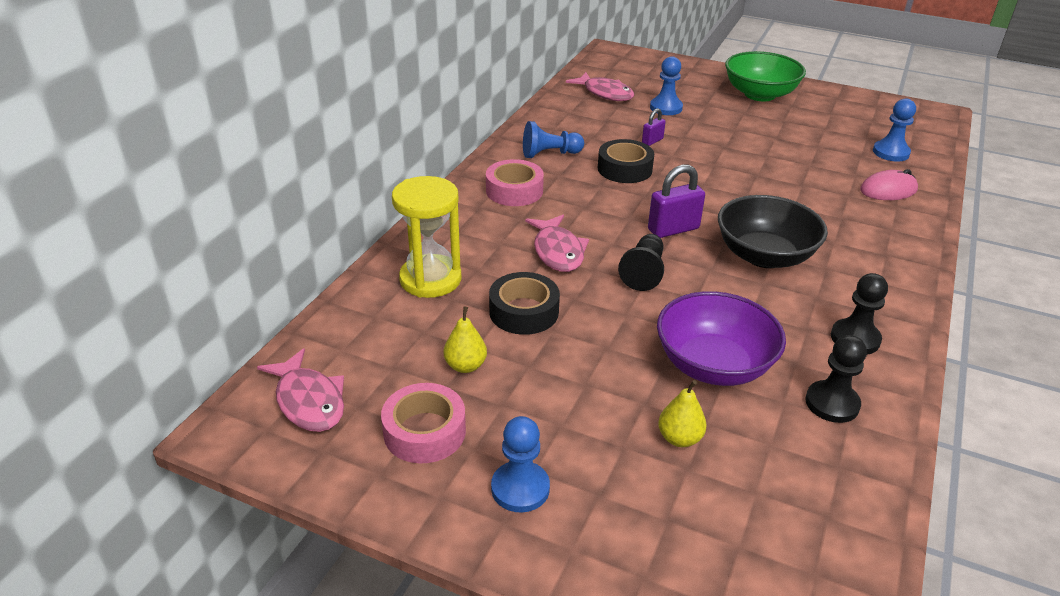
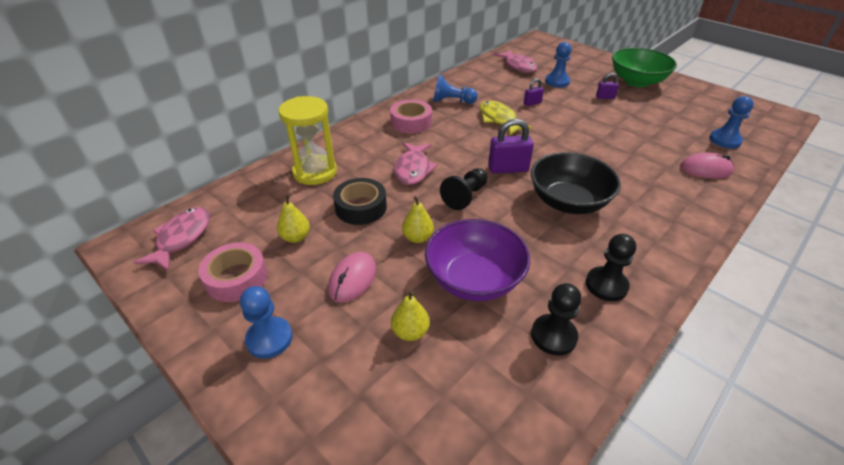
camera: 20 degrees right, 5 degrees up
pink fish [257,348,344,432] -> pink fish turned 150 degrees counterclockwise [134,207,210,271]
black tape [598,139,654,183] -> yellow fish [480,101,532,136]
none -> pink mouse [328,252,376,303]
none -> yellow pear [402,196,434,243]
none -> purple padlock [596,73,619,99]

